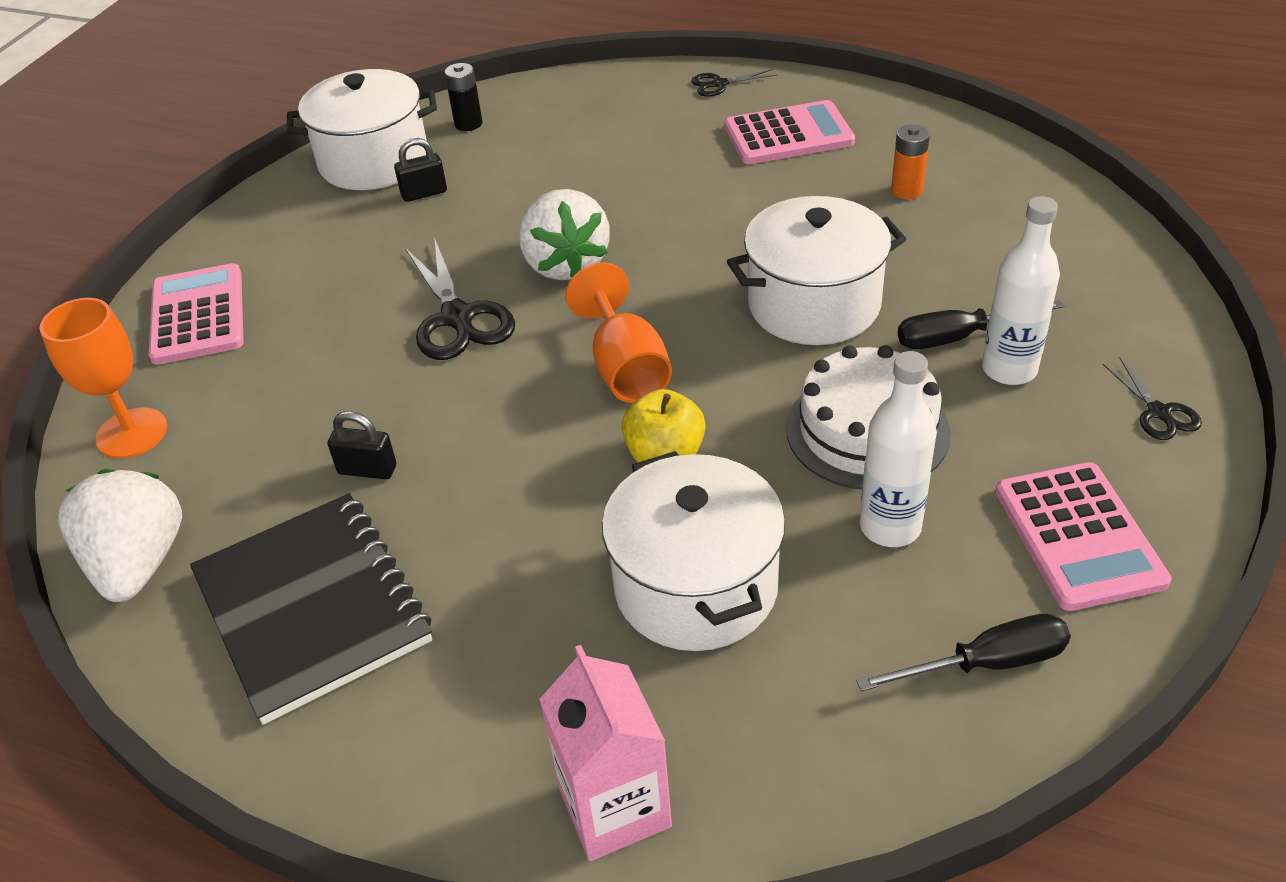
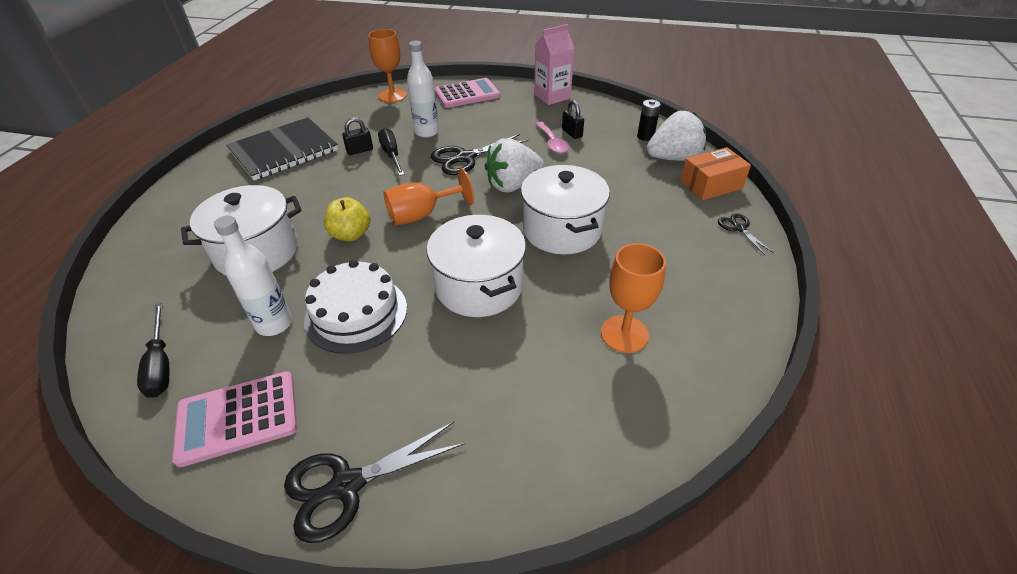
camera: 80 degrees right, 0 degrees up
white strawberry [58,469,182,602] -> white strawberry moved to [647,111,706,161]
white pot [287,69,437,190] -> white pot moved to [521,165,610,254]
black padlock [328,411,396,479] -> black padlock turned 60 degrees clockwise [342,117,373,155]
pink carton [539,645,672,861] -> pink carton moved to [534,24,575,105]
pink calculator [725,100,855,164] -> none
orange battery [891,124,930,199] -> orange goblet [601,243,666,353]
black screwdriver [898,300,1064,349] -> black screwdriver moved to [378,128,404,176]
white bottle [982,196,1060,385] -> white bottle moved to [407,41,439,138]
black scissors [1103,358,1202,440] -> black scissors [284,422,465,543], size x1.87
none -> pink spoon [536,122,569,154]
none -> orange box [680,147,751,200]

